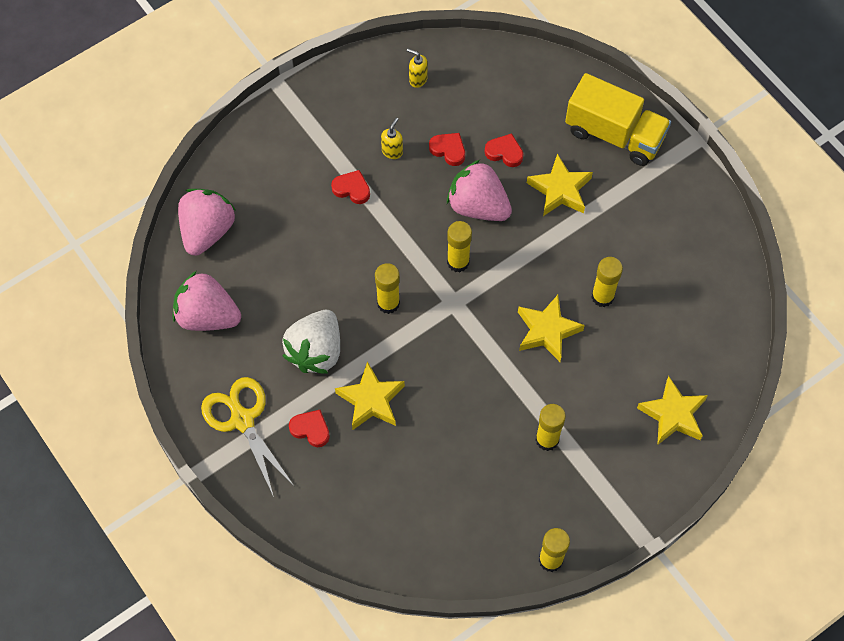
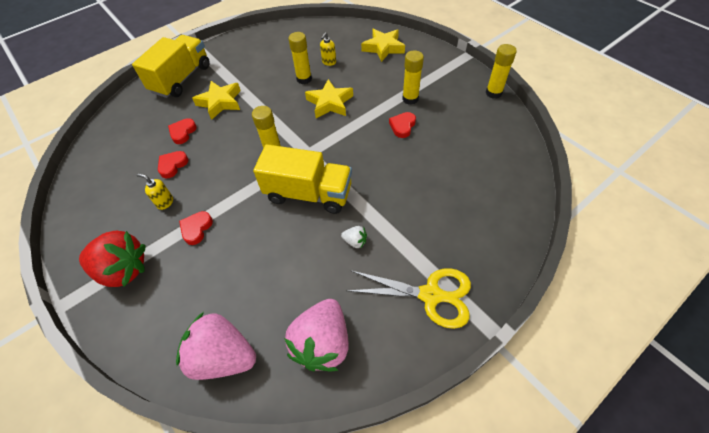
camera: 90 degrees left, 10 degrees down
yellow scissors [201,377,295,497] -> yellow scissors turned 135 degrees counterclockwise [347,268,471,329]
white strawberry [282,310,340,374] -> white strawberry [341,226,367,248], size x0.42
red heart [289,410,330,447] -> red heart moved to [389,112,416,138]
yellow star [335,362,405,430] -> none
yellow glue stick [375,263,400,314] -> yellow truck [253,144,352,214]
yellow soap dispenser [407,49,428,88] -> yellow soap dispenser moved to [320,32,336,66]
pink strawberry [447,160,512,221] -> none
none -> red strawberry [79,231,146,287]

